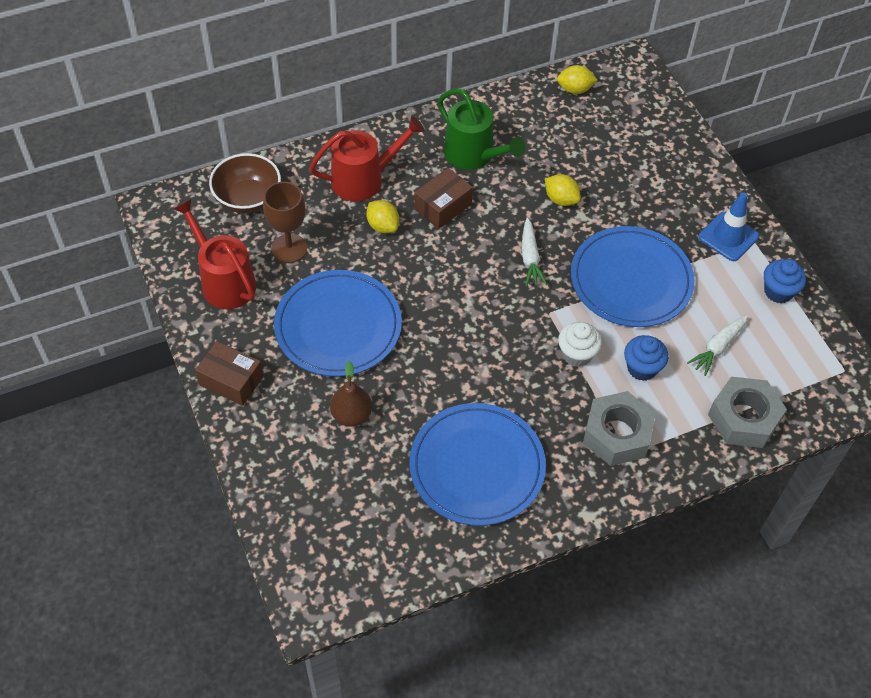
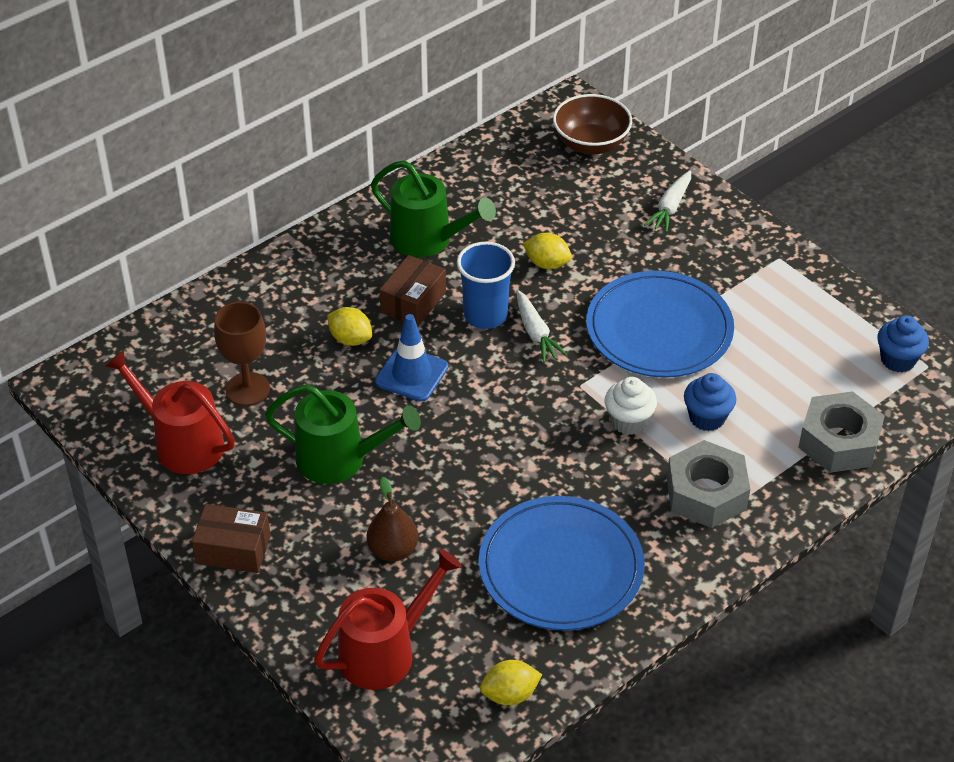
camera: 15 degrees left, 10 degrees down
brown bowl [209,153,281,213] -> brown bowl moved to [553,94,632,154]
blue plate [274,270,402,377] -> green watering can [265,384,421,484]
red watering can [309,116,424,201] -> red watering can moved to [314,549,462,690]
yellow lemon [557,65,598,94] -> yellow lemon moved to [480,660,542,705]
white carrot [687,315,748,376] -> white carrot moved to [644,171,691,233]
blue traffic cone [699,192,759,261] -> blue traffic cone moved to [375,314,448,402]
blue cupcake [764,259,806,303] -> blue cupcake moved to [877,315,929,372]
none -> blue cup [457,242,515,329]

